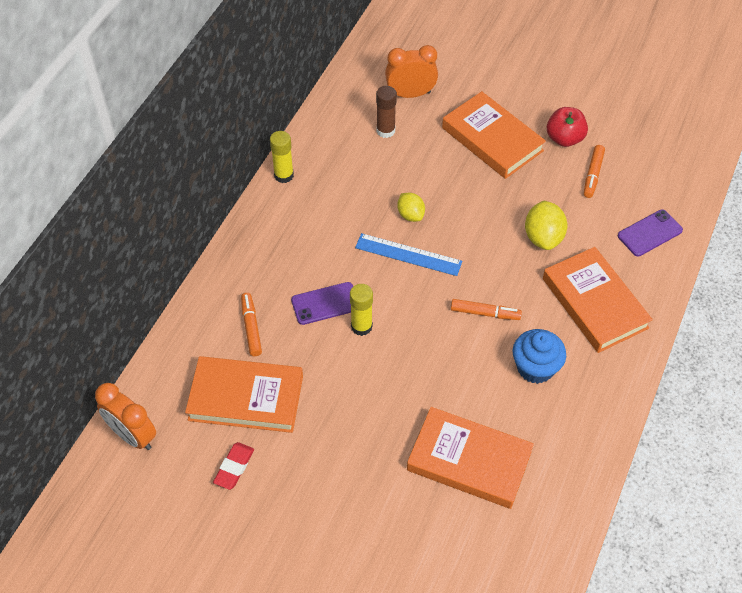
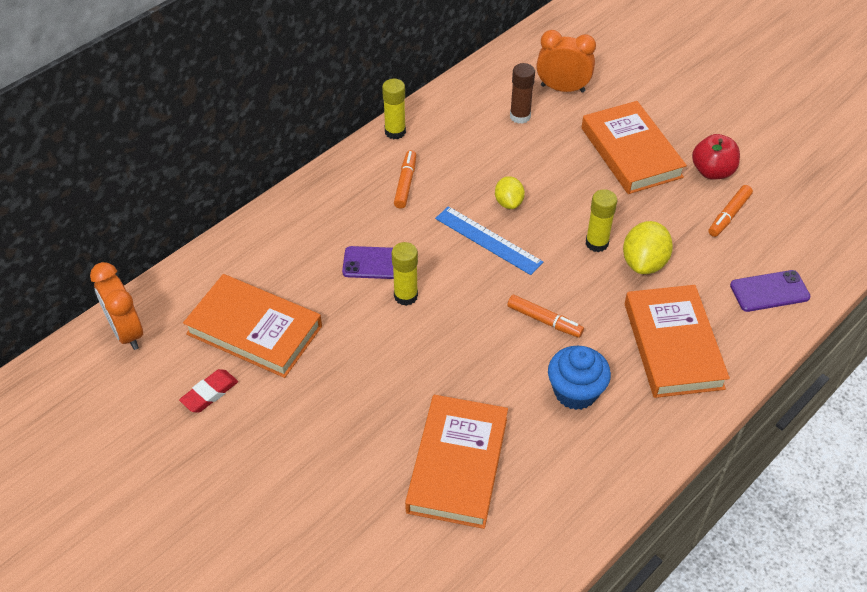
camera: 20 degrees right, 5 degrees down
orange marker [241,293,262,356] -> orange marker moved to [394,150,416,209]
orange book [407,407,534,509] -> orange book turned 60 degrees clockwise [405,395,508,529]
none -> yellow glue stick [586,189,617,252]

